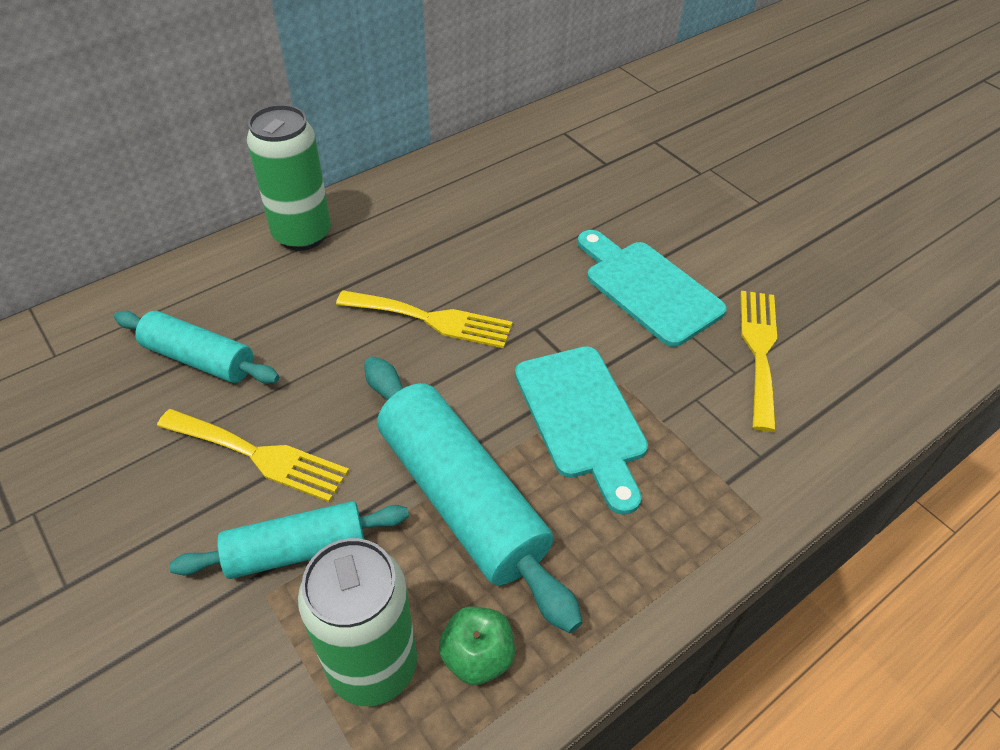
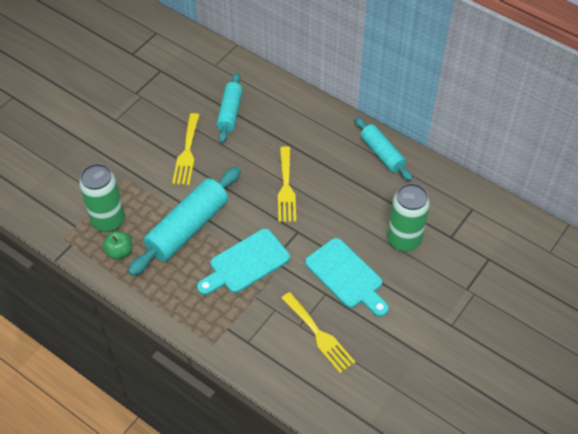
camera: 75 degrees right, 5 degrees up
turquoise rolling pin [169,501,409,579] -> turquoise rolling pin moved to [355,117,412,181]
green can [247,105,331,251] -> green can moved to [388,183,430,252]
turquoise cutting board [577,230,727,347] -> turquoise cutting board turned 105 degrees clockwise [305,238,389,317]
yellow fork [740,291,777,432] -> yellow fork turned 60 degrees clockwise [281,292,355,373]

